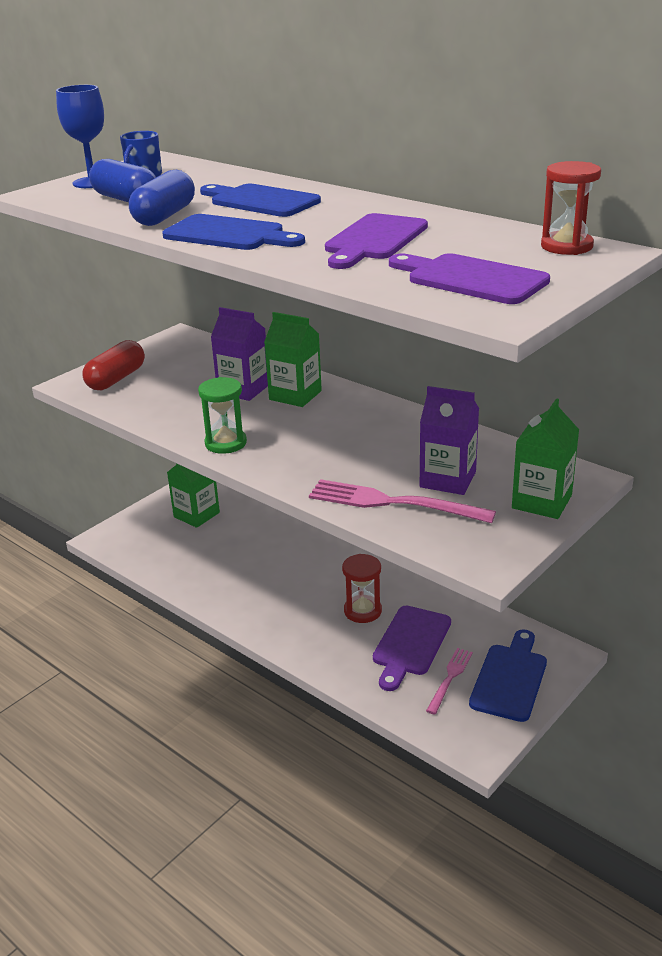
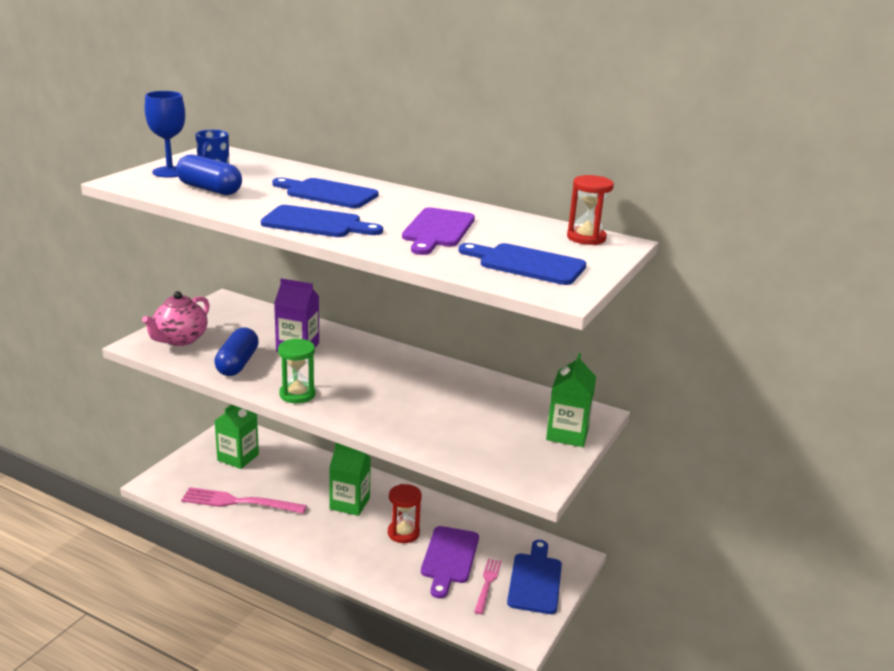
camera: 15 degrees left, 5 degrees down
red capsule [82,340,145,390] -> pink teapot [142,291,210,346]
blue capsule [129,170,195,226] -> blue capsule moved to [214,328,259,376]
green carton [264,312,322,407] -> green carton moved to [329,443,371,516]
pink fork [309,479,496,523] -> pink fork moved to [181,487,307,514]
purple cutting board [389,253,550,304] -> blue cutting board [458,243,586,285]
purple carton [420,386,479,495] -> none

